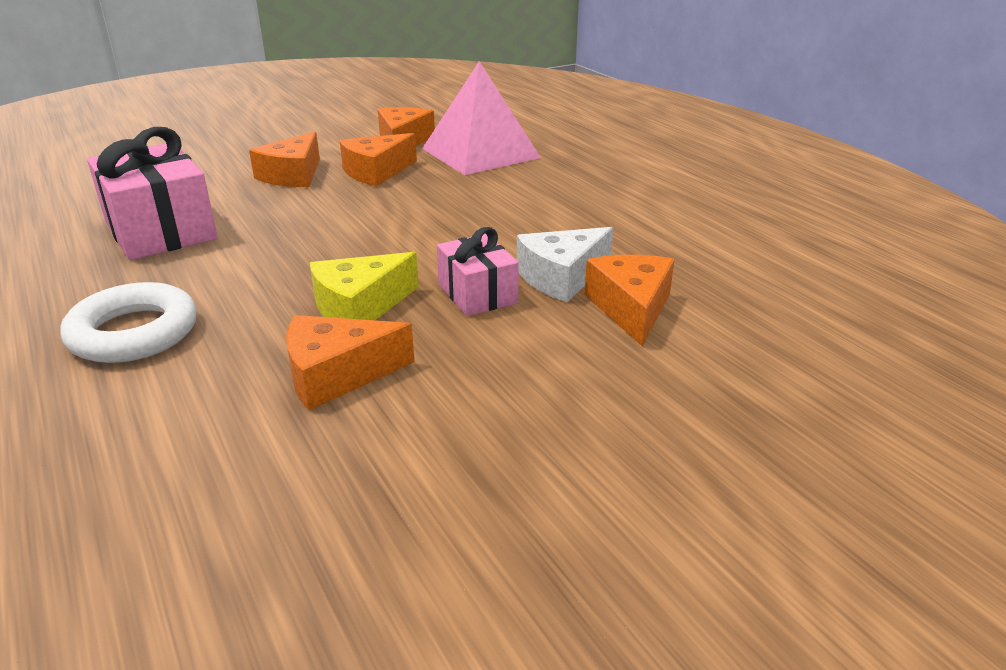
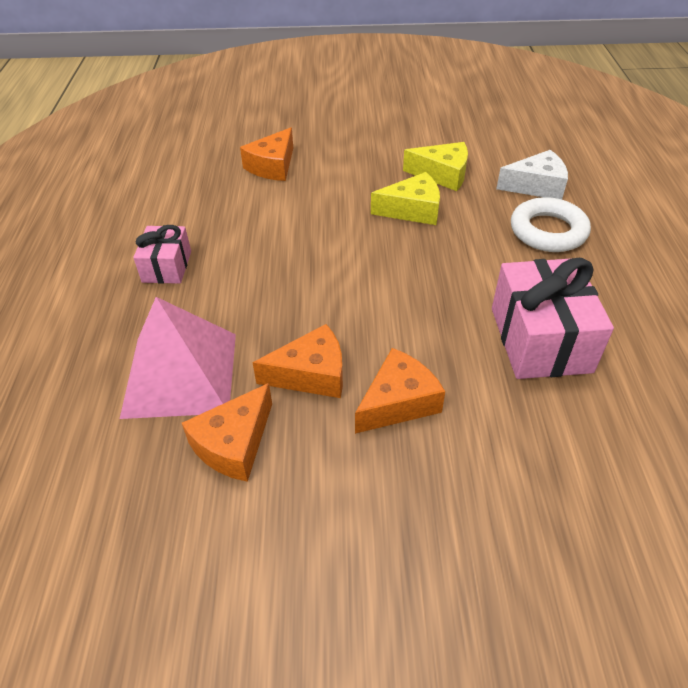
camera: 150 degrees left, 15 degrees up
orange cheese [286,315,414,410] -> yellow cheese [403,142,468,191]
pink gift [437,227,519,316] -> pink gift moved to [133,225,191,284]
white cheese [517,227,613,302] -> white cheese moved to [496,150,568,200]

